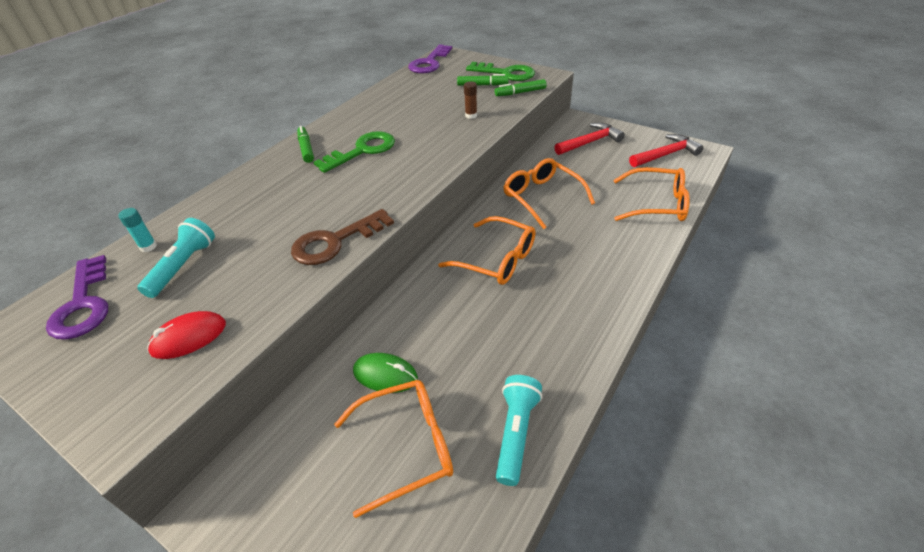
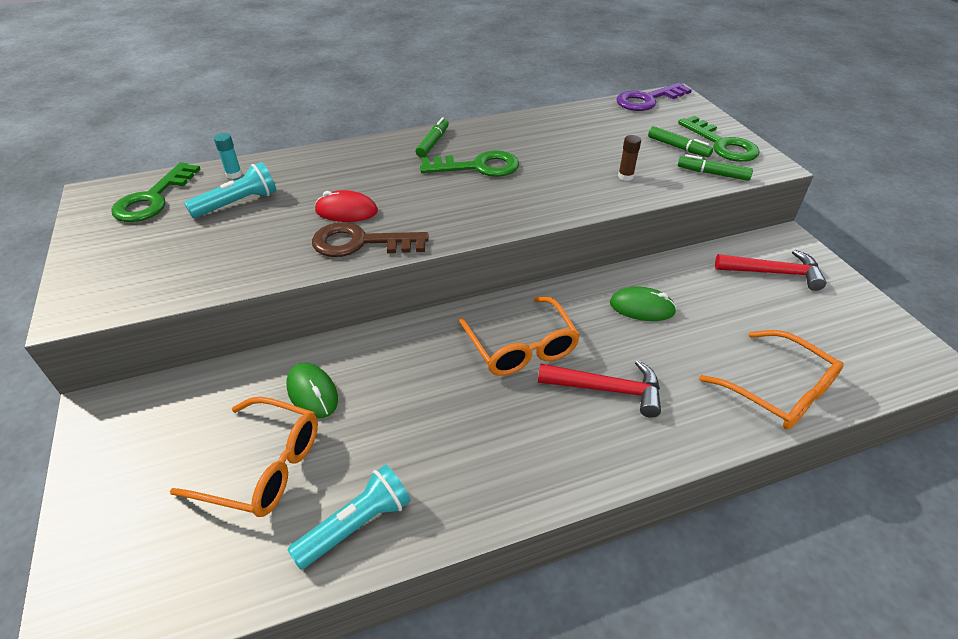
camera: 35 degrees right, 0 degrees up
purple key [46,255,108,340] -> green key [111,162,201,222]
red mouse [147,311,226,359] -> red mouse moved to [315,190,378,222]
orange glasses [503,158,595,229] -> green mouse [610,287,677,321]
red hammer [629,134,703,167] -> red hammer moved to [538,360,661,418]

